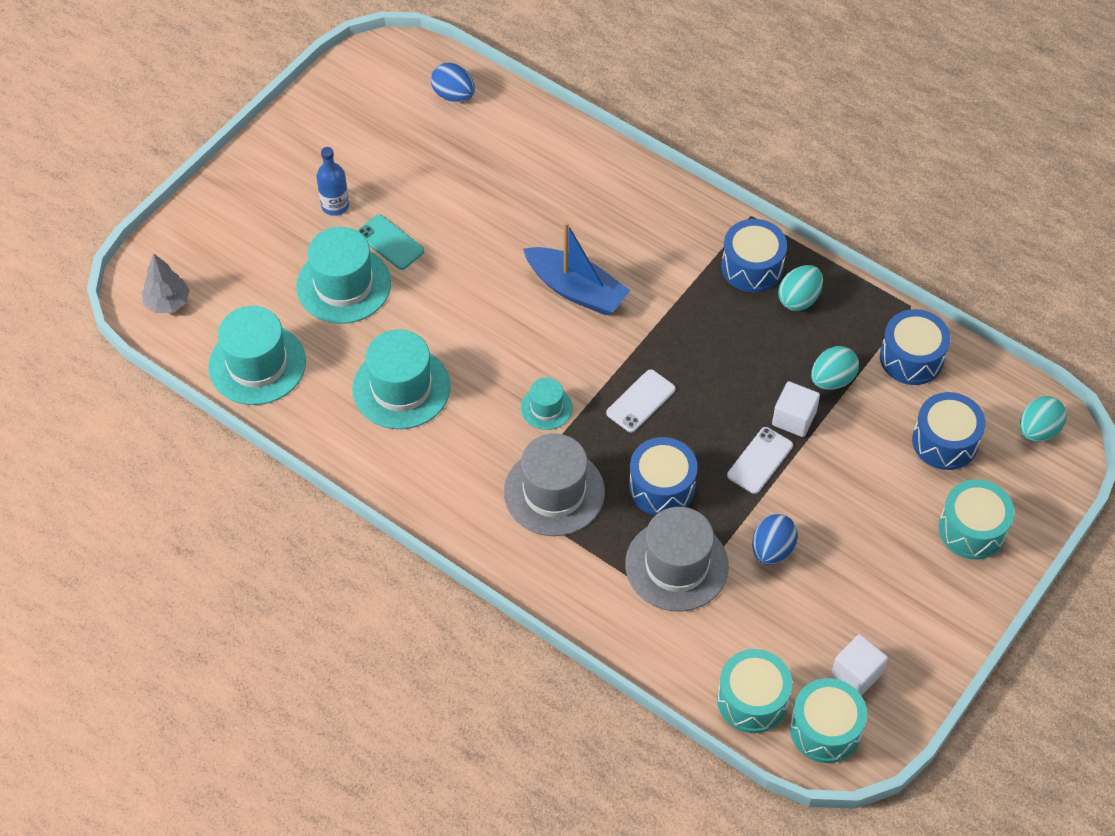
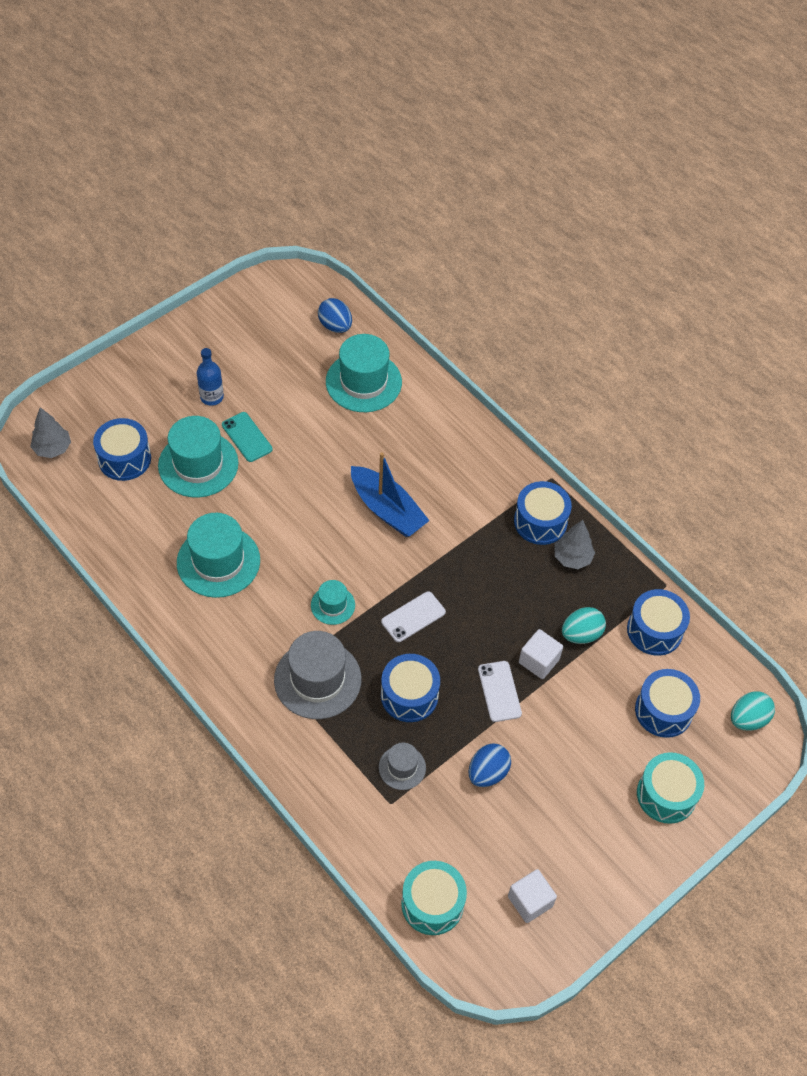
camera: 10 degrees right, 0 degrees up
turquoise hat [208,306,306,405] -> turquoise hat moved to [326,334,402,412]
grey hat [625,507,729,611] -> grey hat [379,742,426,790], size x0.53
white phone [727,427,793,494] -> white phone turned 60 degrees counterclockwise [478,661,522,722]
turquoise egg [778,265,823,311] -> grey tree [554,520,595,569]
turquoise drum [790,678,867,763] -> none
none -> blue drum [93,418,151,481]

